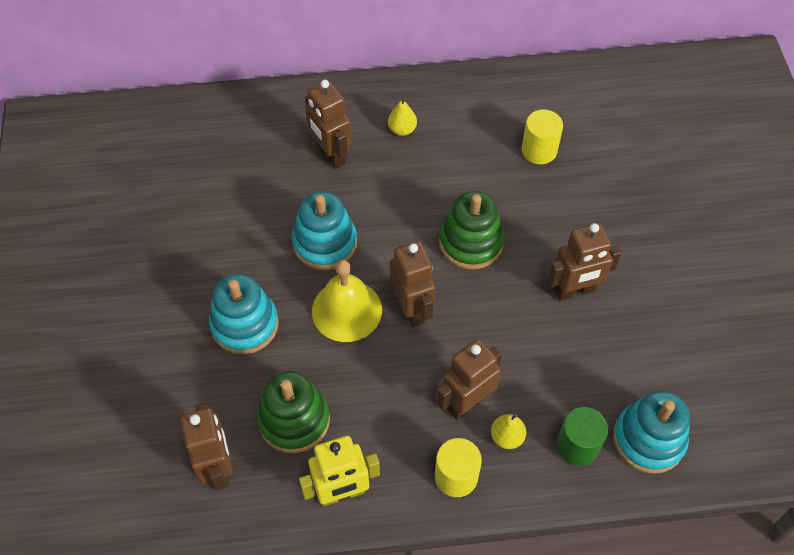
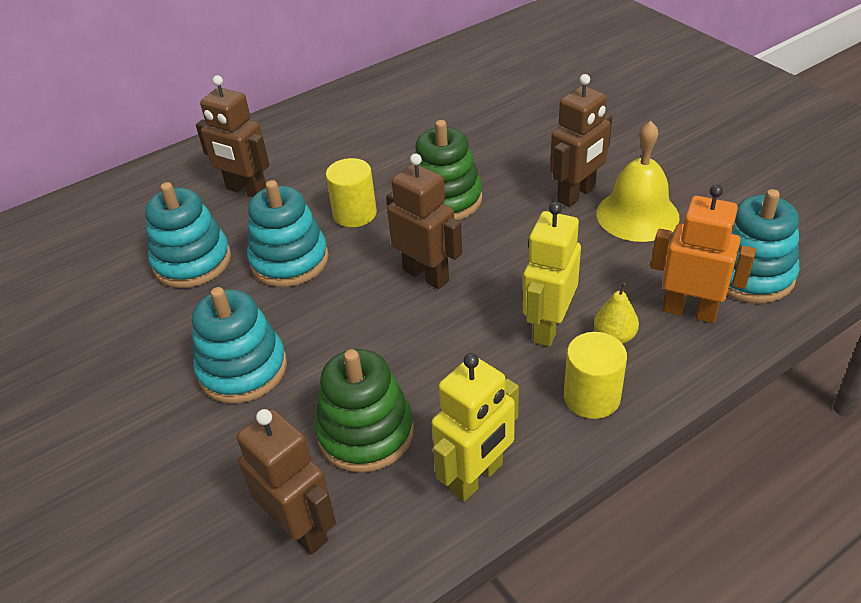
camera: 25 degrees left, 15 degrees down
yellow bell [312,260,382,342] -> yellow bell moved to [596,121,680,242]
yellow pear [388,98,417,136] -> none
brown robot [436,339,502,420] -> yellow robot [523,202,581,346]
yellow cylinder [522,109,563,164] -> yellow cylinder moved to [326,158,377,227]
green cylinder [557,407,608,466] -> orange robot [651,185,756,323]
none -> turquoise stacking toy [145,182,231,288]

